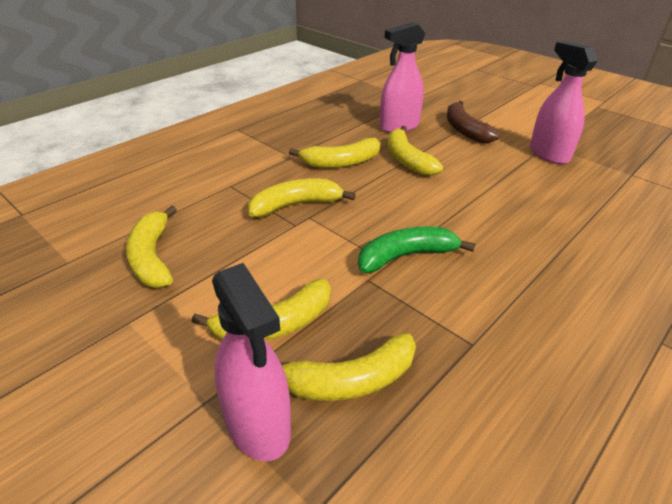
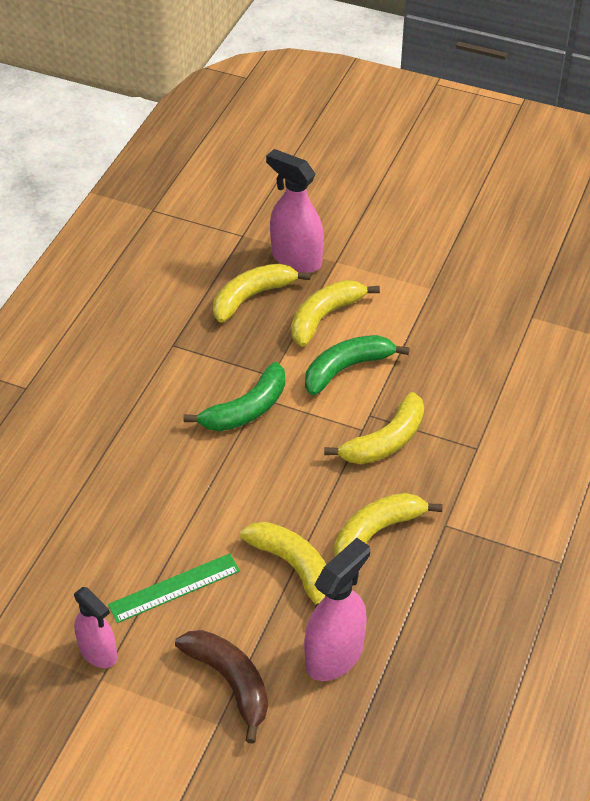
camera: 160 degrees right, 10 degrees up
yellow banana [126,206,177,288] -> none
pink spray bottle [530,41,598,164] -> pink spray bottle [74,587,117,668], size x0.66
none -> green ruler [108,553,240,623]
none -> green banana [305,335,410,395]

